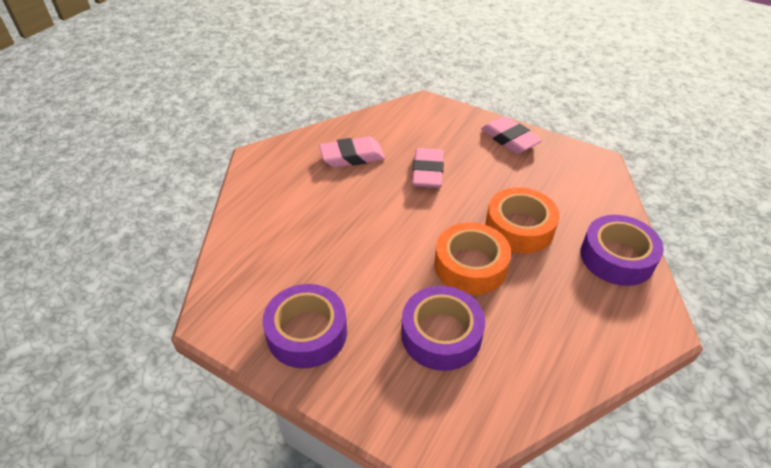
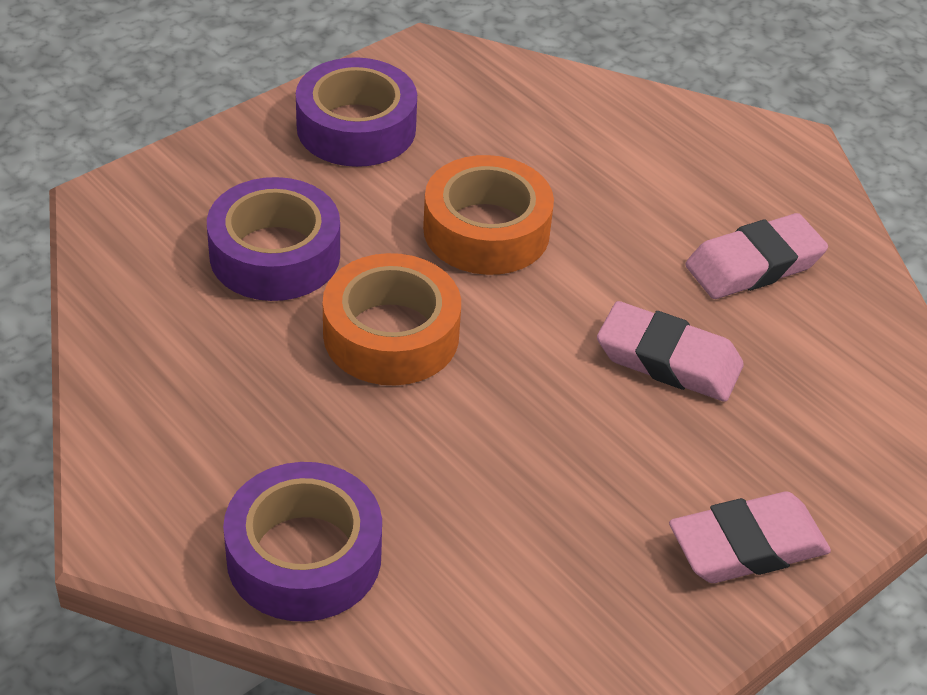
camera: 105 degrees right, 0 degrees up
pink eraser [319,137,385,167] -> pink eraser turned 60 degrees clockwise [685,213,828,299]
orange tape [485,187,560,253] -> orange tape moved to [423,155,554,275]

